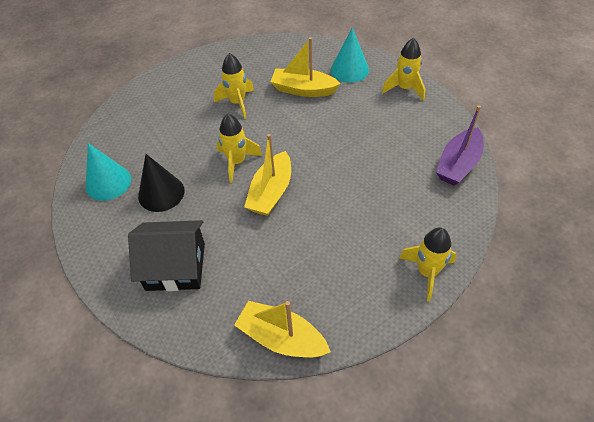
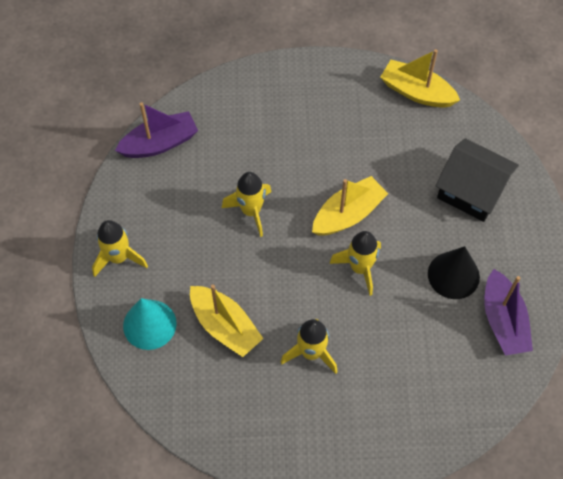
camera: 150 degrees left, 10 degrees up
turquoise cone [86,143,131,201] -> purple boat [484,269,533,355]
yellow boat [234,301,331,358] -> yellow boat turned 150 degrees clockwise [380,49,460,108]
yellow rocket [399,227,456,301] -> yellow rocket moved to [222,172,272,237]

